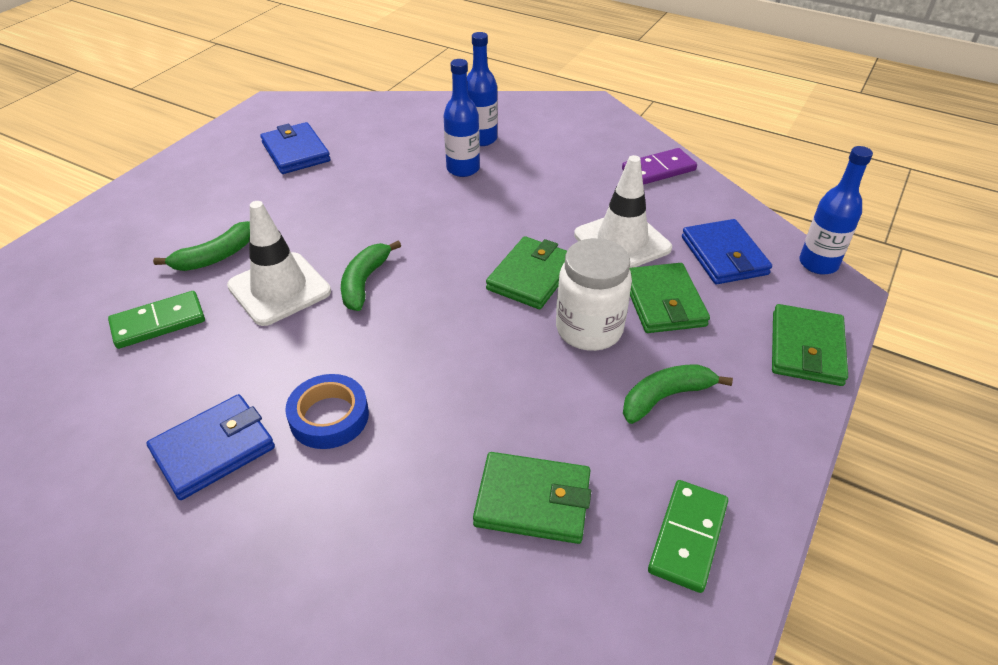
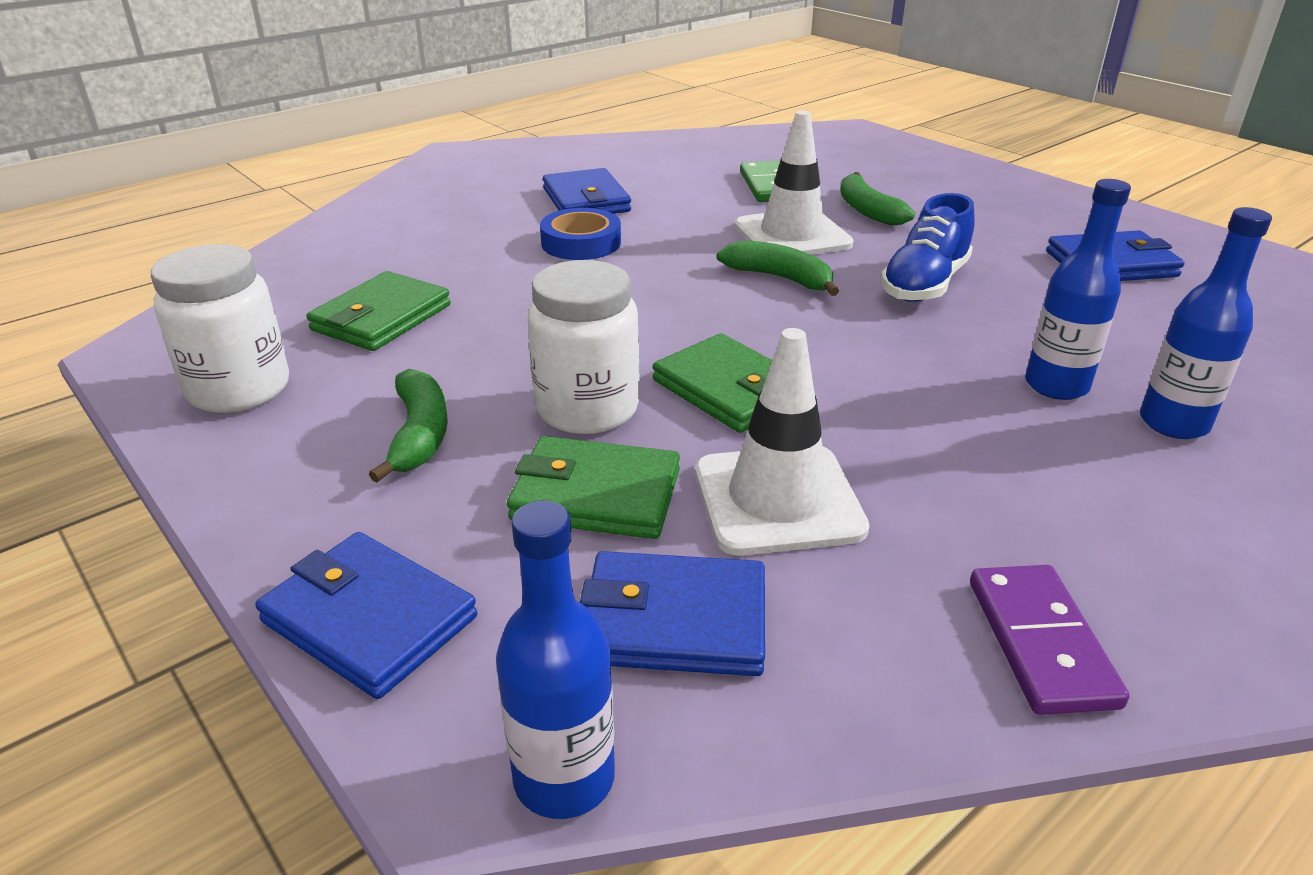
camera: 110 degrees right, 10 degrees down
green domino [648,480,728,593] -> white jar [151,244,289,413]
green wallet [772,304,848,386] -> blue wallet [255,532,477,699]
none -> blue shoe [881,193,975,302]

